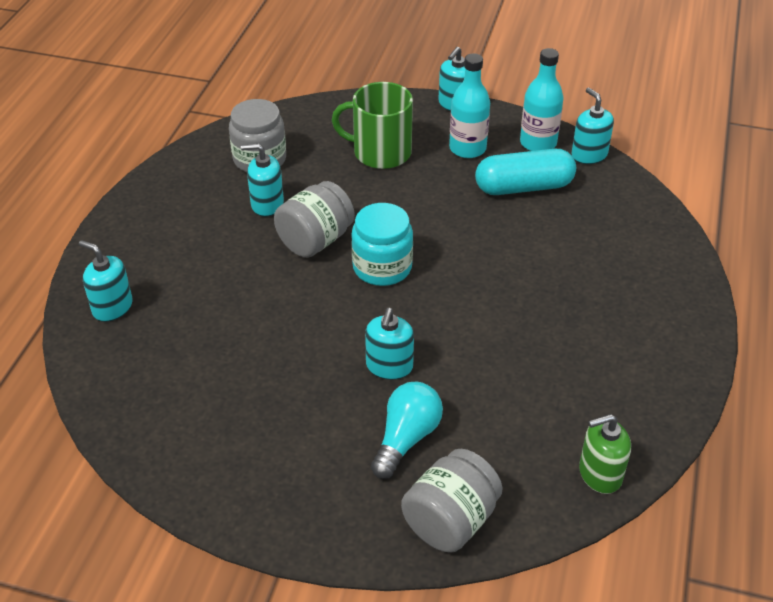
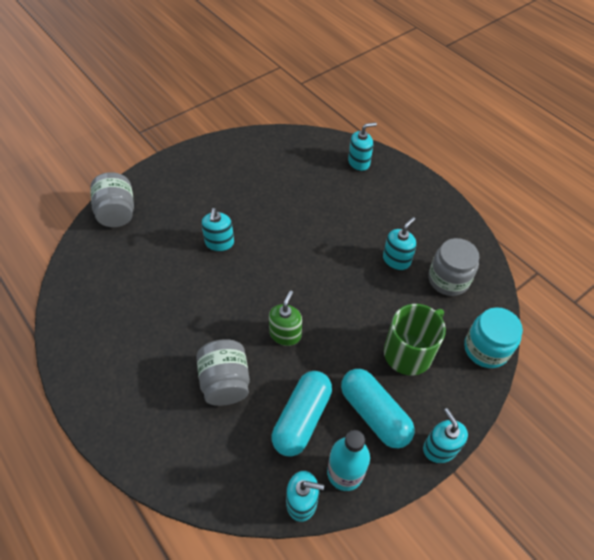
camera: 125 degrees right, 10 degrees up
grey jar [274,181,355,258] -> grey jar moved to [196,339,250,406]
turquoise jar [351,203,413,286] -> turquoise jar moved to [464,307,523,368]
turquoise soap dispenser [365,308,414,380] -> turquoise soap dispenser turned 135 degrees counterclockwise [201,208,234,251]
turquoise light bulb [371,382,443,479] -> none
turquoise bottle [449,53,490,158] -> turquoise capsule [341,369,415,449]
green soap dispenser [579,414,631,494] -> green soap dispenser moved to [269,291,302,346]

